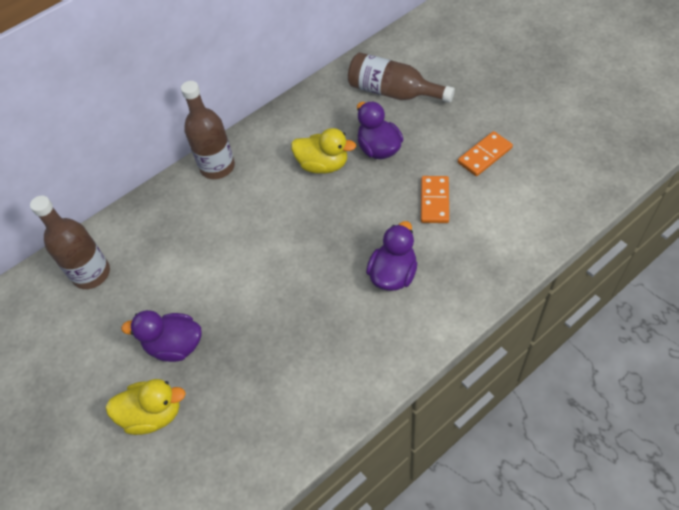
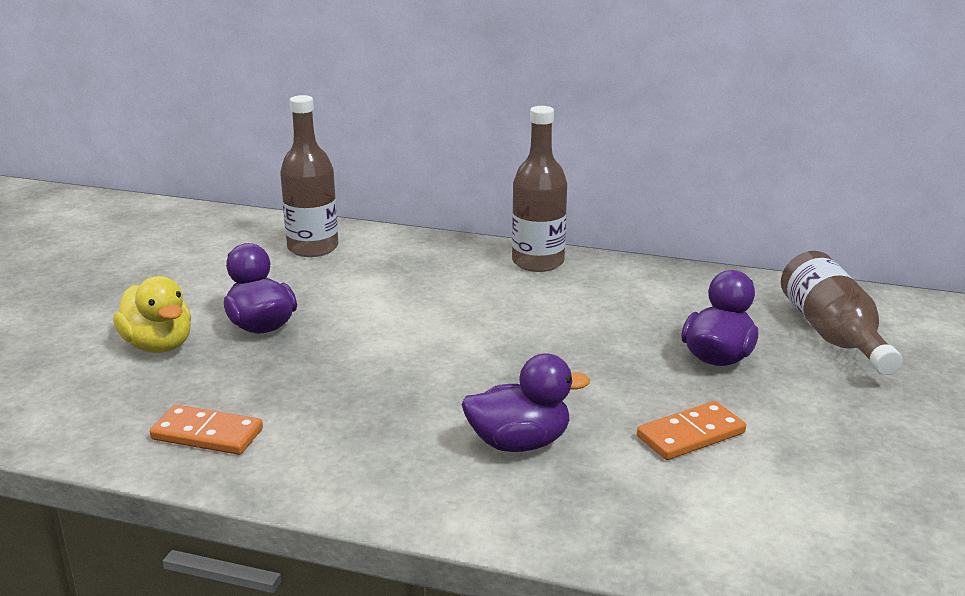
camera: 50 degrees right, 30 degrees down
yellow duck [291,128,356,174] -> none
orange domino [458,131,513,176] -> orange domino moved to [150,405,263,455]

